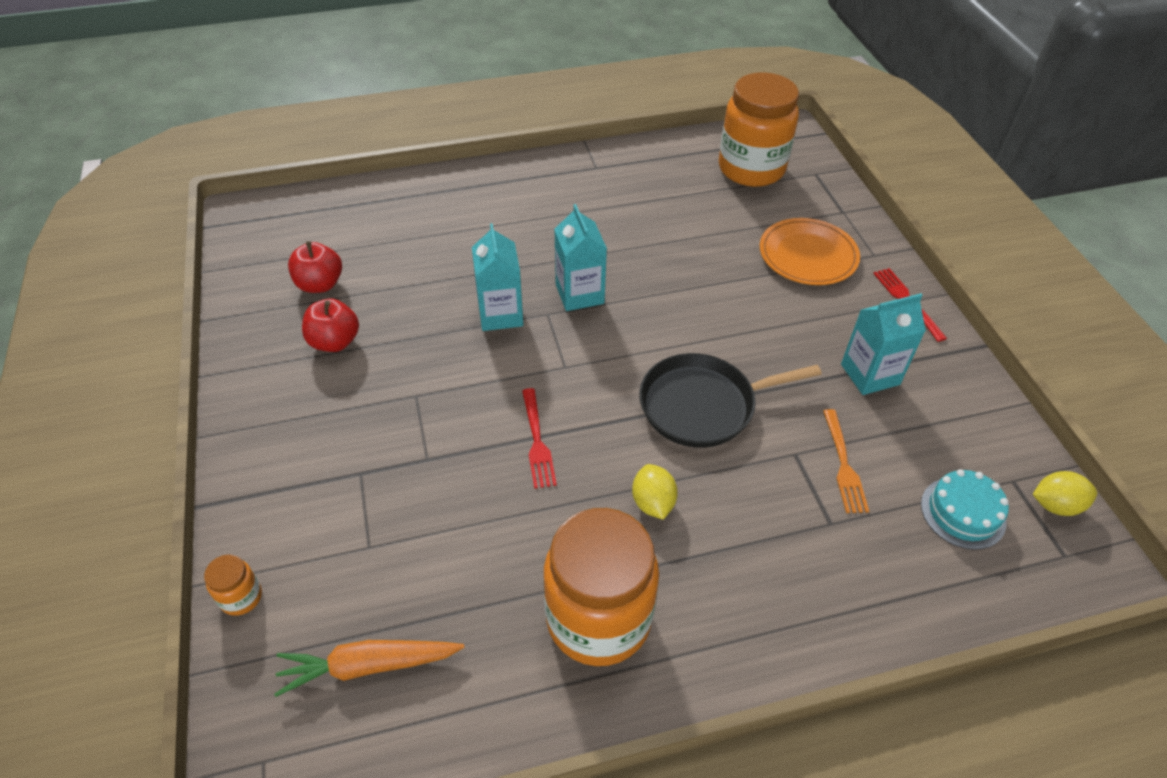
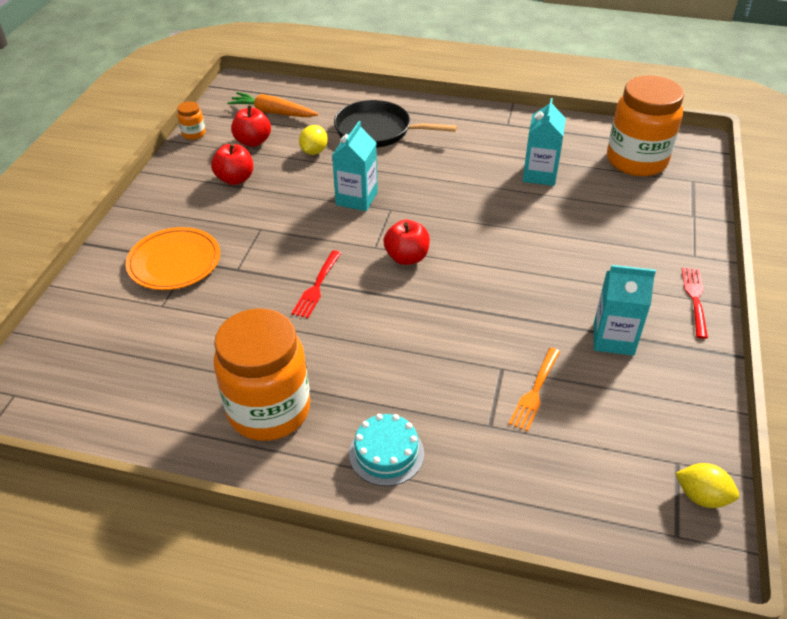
camera: 30 degrees right, 5 degrees down
orange jar [204,555,262,616] -> orange jar moved to [177,101,205,140]
orange carrot [274,640,465,697] -> orange carrot moved to [227,92,319,117]
turquoise carton [554,204,607,311] -> turquoise carton moved to [523,98,566,186]
yellow lemon [632,464,678,520] -> yellow lemon moved to [299,125,328,155]
black pan [639,353,822,448] -> black pan moved to [334,100,457,148]
orange plate [760,218,860,285] -> orange plate moved to [126,227,220,290]
turquoise cake [921,469,1009,550] -> turquoise cake moved to [349,414,424,486]
none -> red apple [383,220,430,265]

